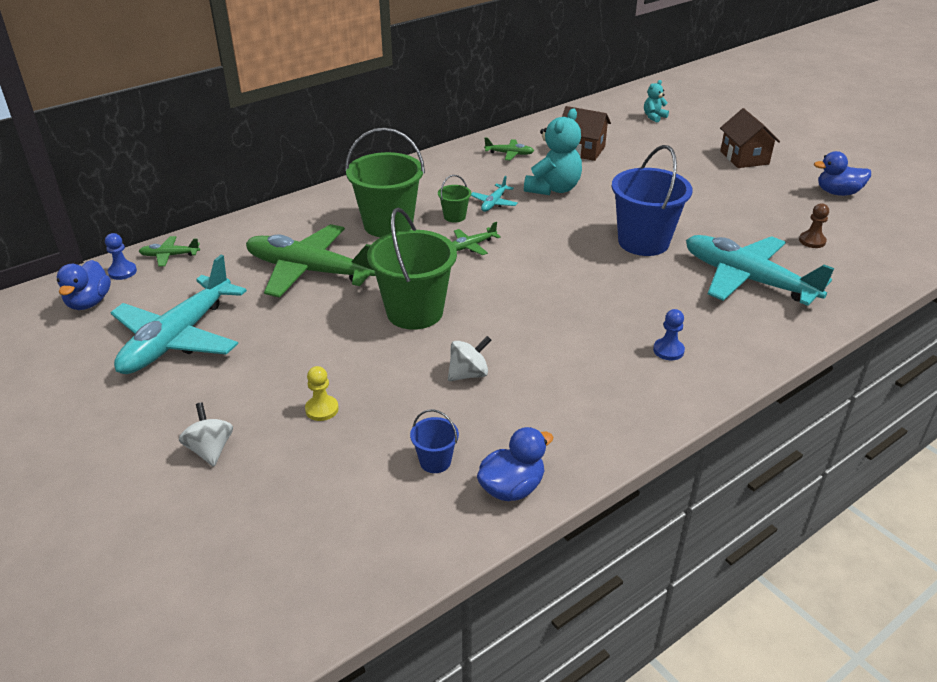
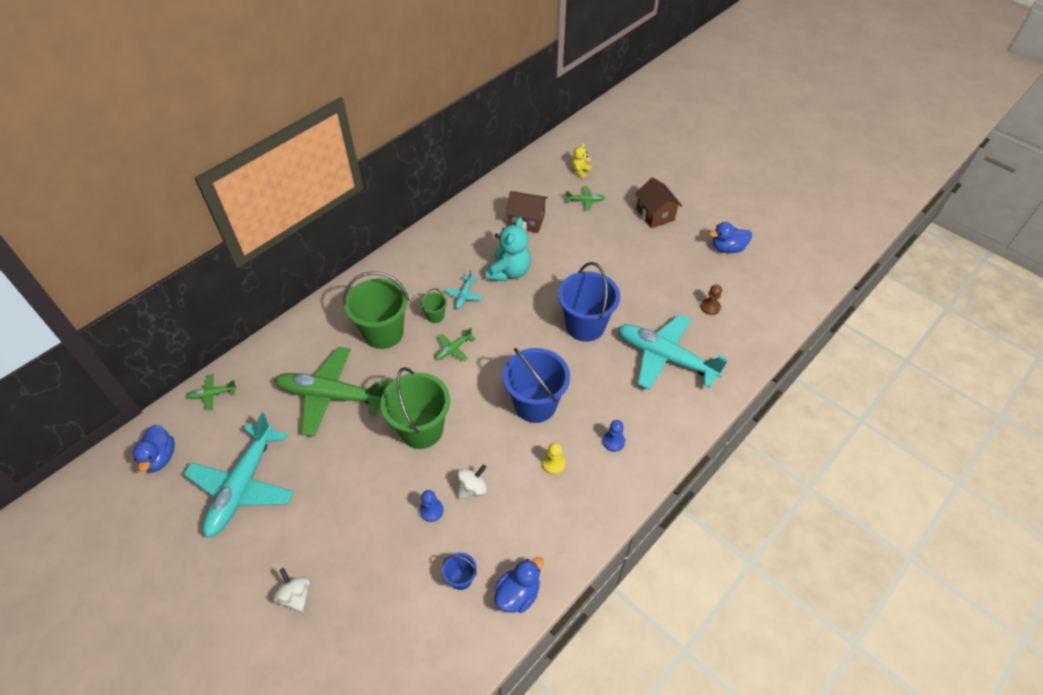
camera: 10 degrees left, 15 degrees up
blue pawn [105,233,137,280] -> blue pawn moved to [420,490,444,522]
yellow pawn [305,366,339,421] -> yellow pawn moved to [543,443,565,475]
green plane [484,138,534,161] -> green plane moved to [565,186,605,211]
turquoise teddy bear [644,80,669,123] -> yellow teddy bear [571,143,592,178]
none -> blue bucket [503,348,570,423]

